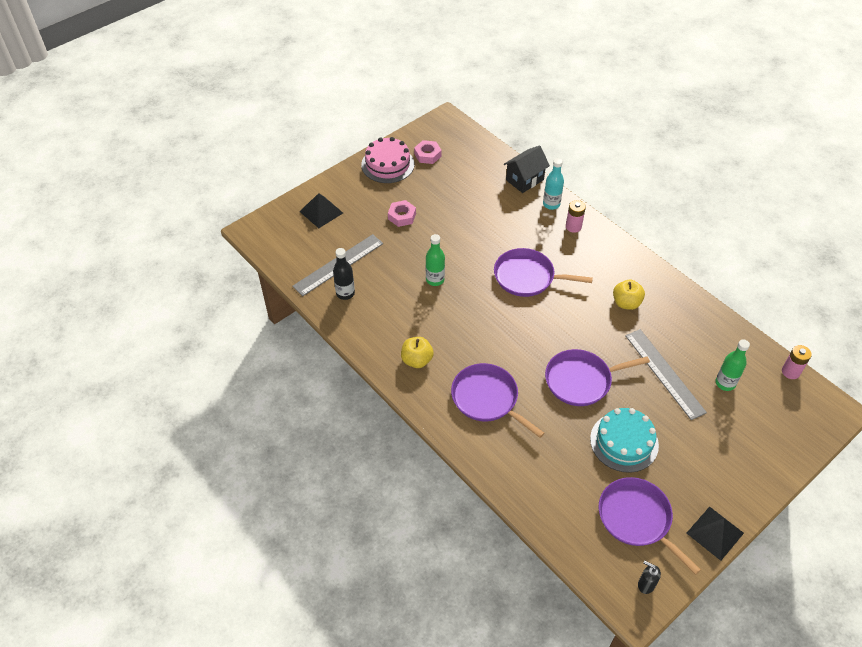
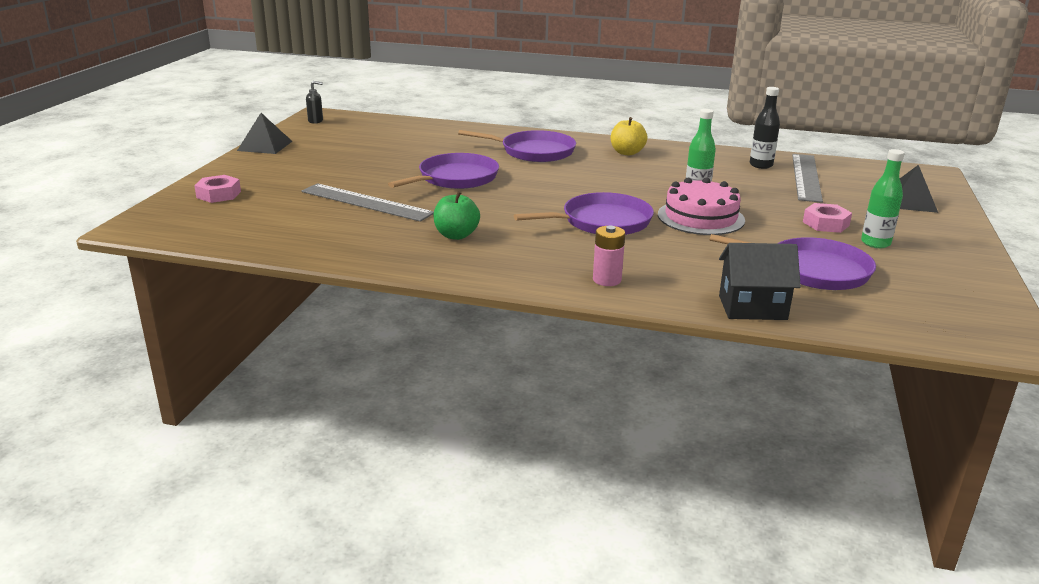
camera: 145 degrees right, 25 degrees down
pink cake [361,137,414,183] -> pink cake moved to [658,177,745,235]
pink nut [414,140,442,164] -> pink nut moved to [194,175,241,203]
black house [504,145,550,193] -> black house turned 75 degrees clockwise [719,243,801,320]
turquoise bottle [543,158,564,210] -> none
turquoise cake [590,408,659,473] -> none
purple pan [599,477,701,575] -> purple pan moved to [709,234,876,290]
yellow apple [613,280,645,310] -> green apple [434,191,480,240]
green bottle [716,339,750,391] -> green bottle moved to [861,149,905,248]
pink battery [782,345,812,379] -> none

